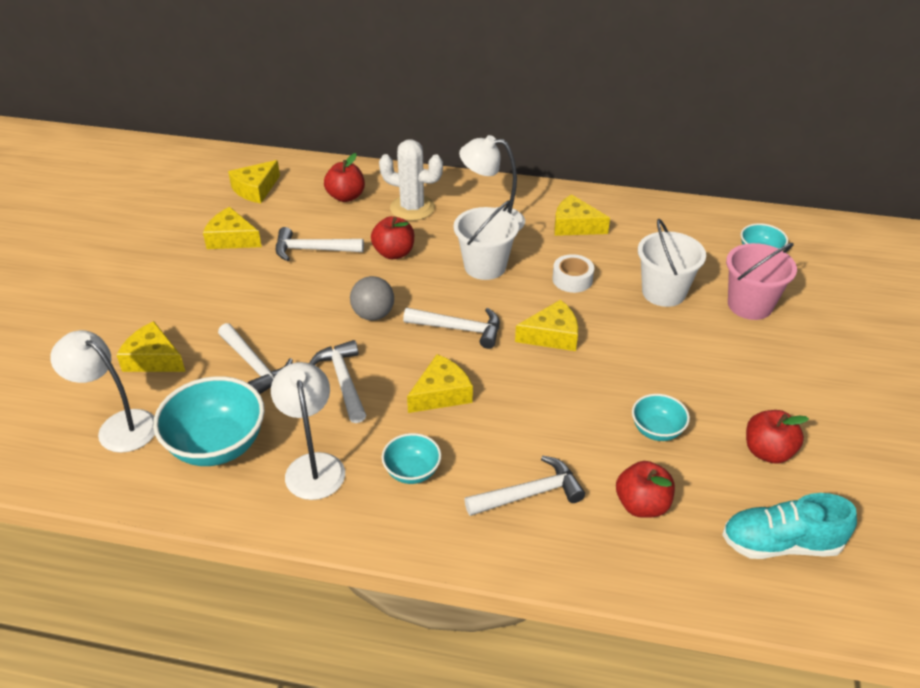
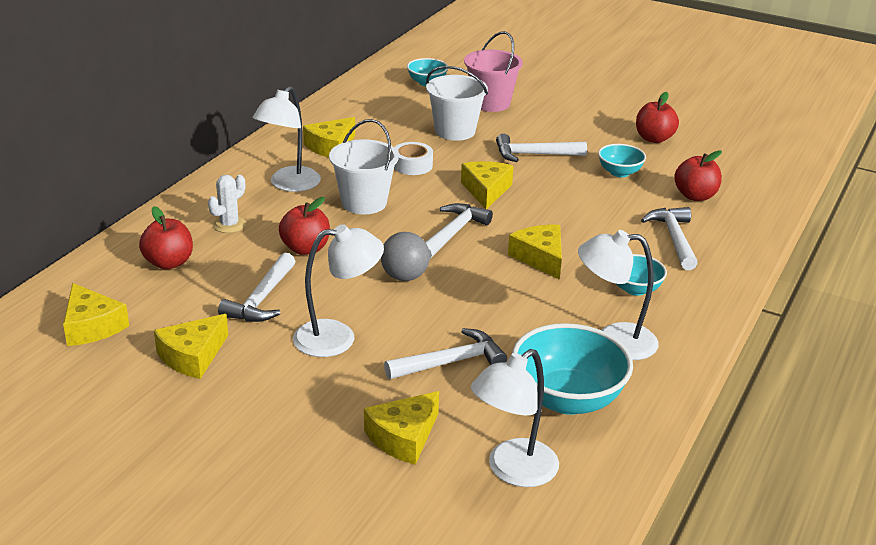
camera: 75 degrees left, 10 degrees down
white hammer [309,340,366,423] -> white hammer moved to [496,134,587,162]
white cactus [379,139,443,221] -> white cactus [208,175,246,233], size x0.61
turquoise shoe [722,493,857,559] -> none
none -> white lamp [293,224,384,357]

